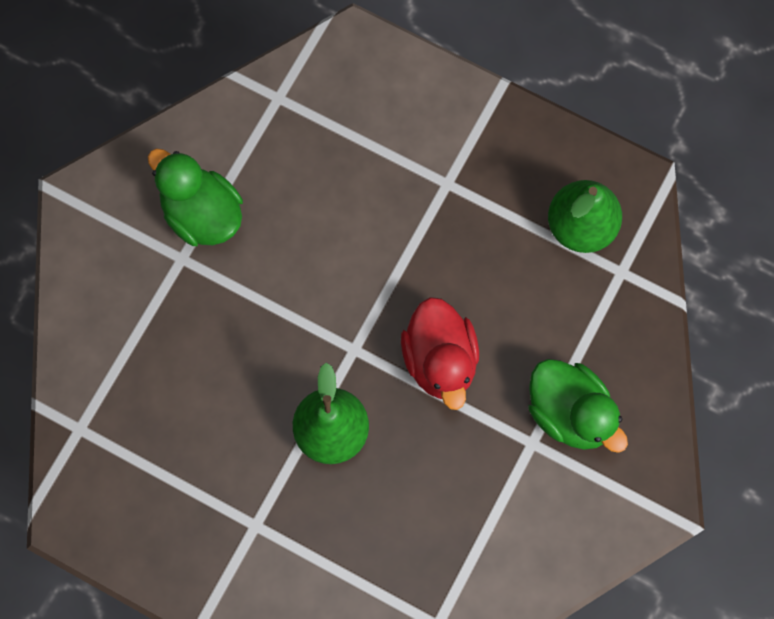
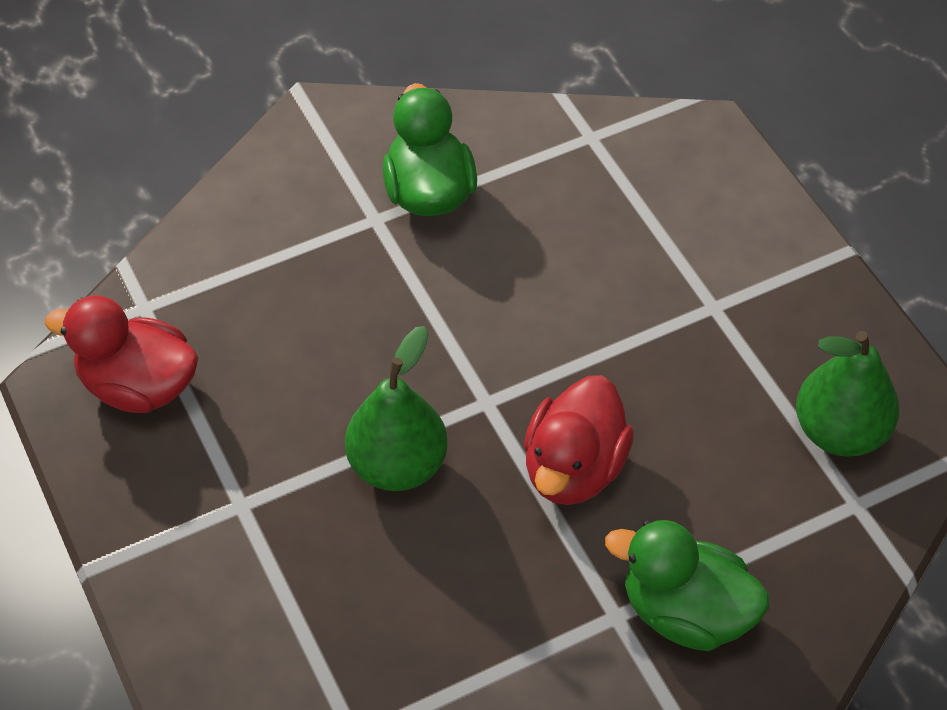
camera: 35 degrees right, 20 degrees down
green duck [528,359,628,453] -> green duck turned 120 degrees clockwise [605,520,769,651]
none -> red duck [45,295,198,413]

